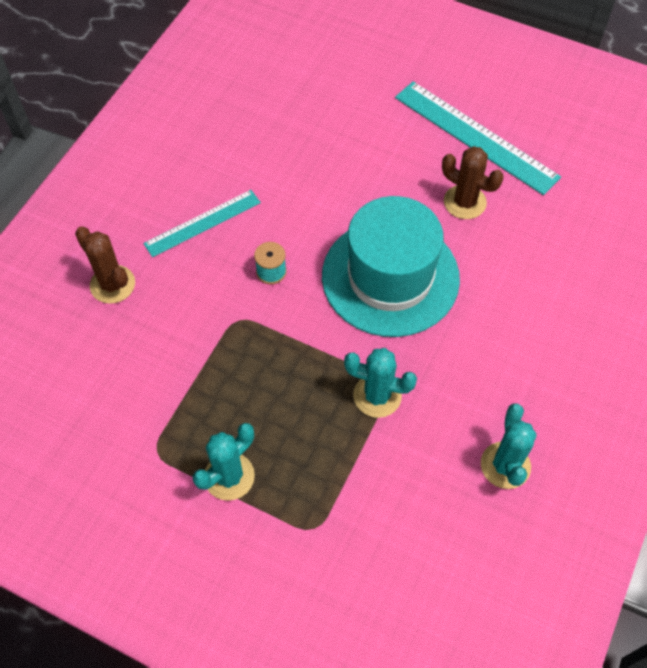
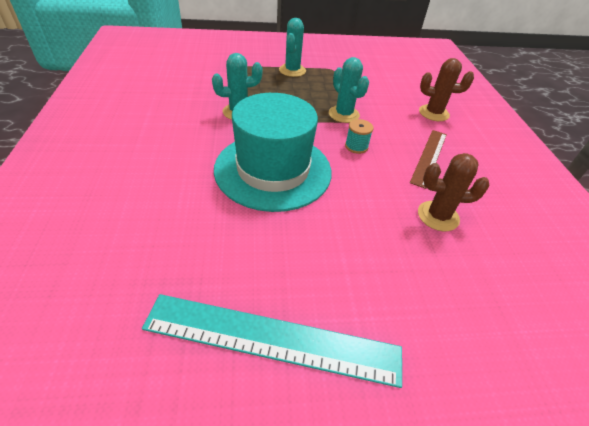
camera: 145 degrees right, 15 degrees down
turquoise ruler [143,190,261,257] -> brown ruler [410,130,447,189]
brown cactus [442,146,504,219] -> brown cactus moved to [418,153,490,231]
turquoise cactus [481,403,537,489] -> turquoise cactus moved to [329,57,369,123]

